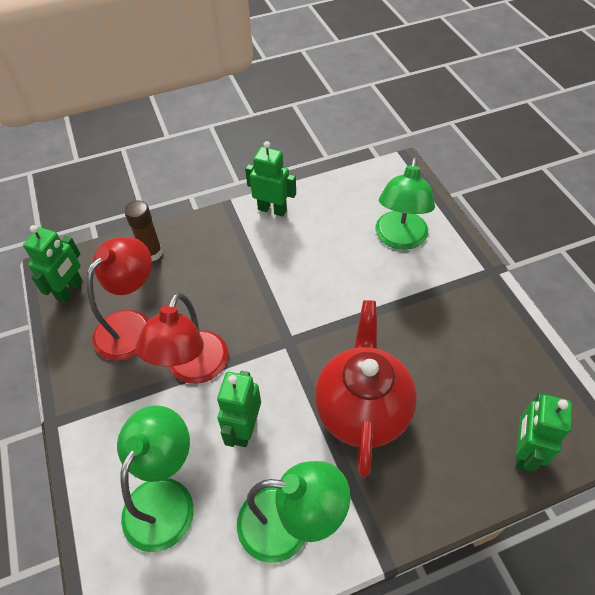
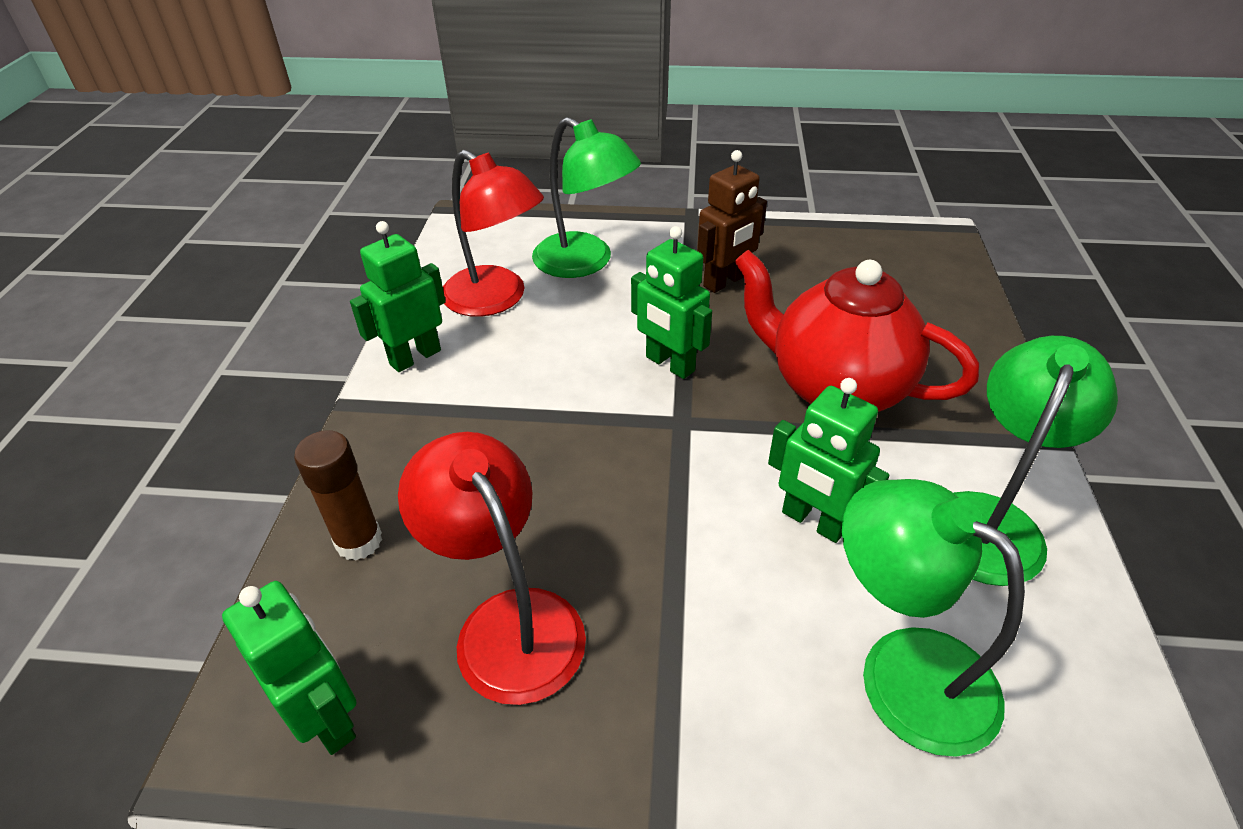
camera: 65 degrees left, 10 degrees down
red lamp [136,292,228,384] -> red lamp moved to [443,150,544,317]
green robot [516,393,572,472] -> green robot moved to [631,226,712,379]
none -> brown robot [697,150,767,293]

